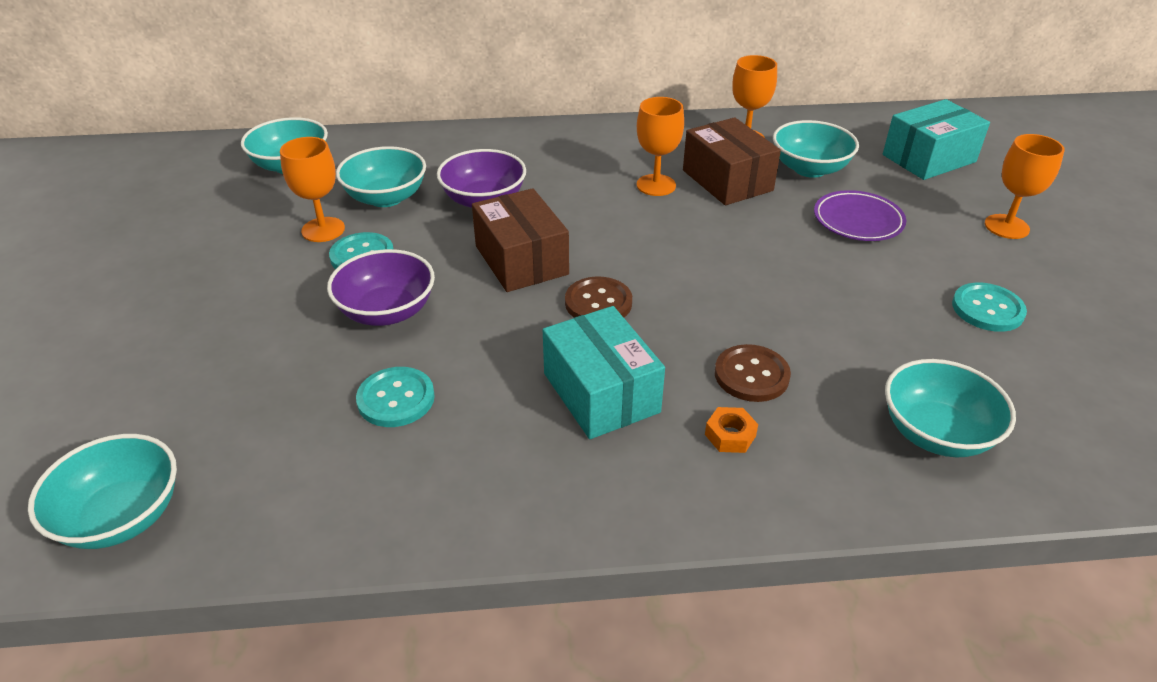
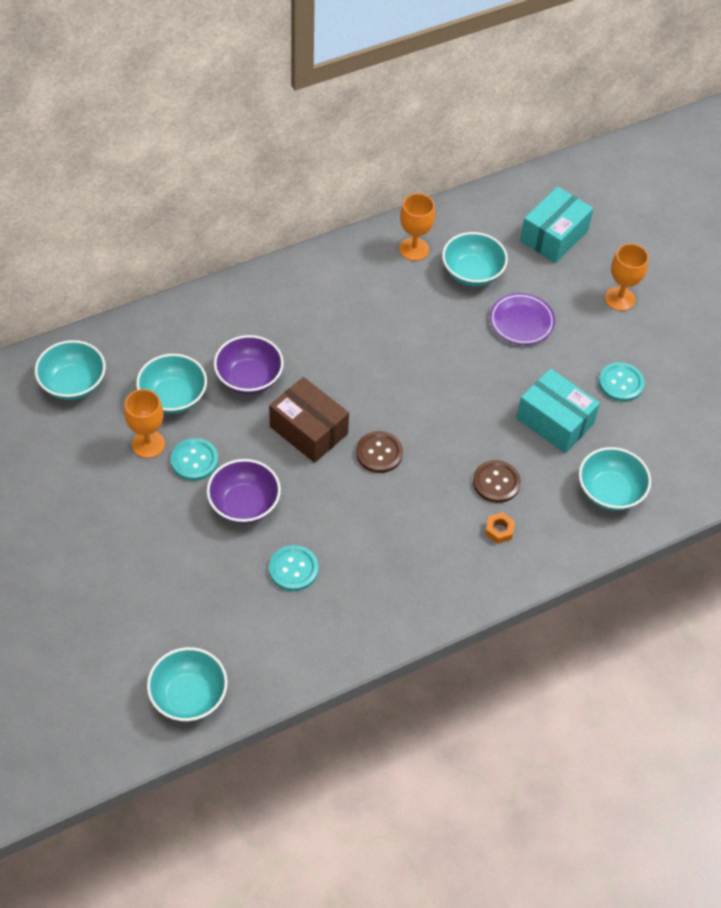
camera: 25 degrees left, 15 degrees up
turquoise box [543,306,665,439] -> turquoise box moved to [516,369,600,453]
orange goblet [637,97,684,196] -> none
brown box [683,117,781,205] -> none

